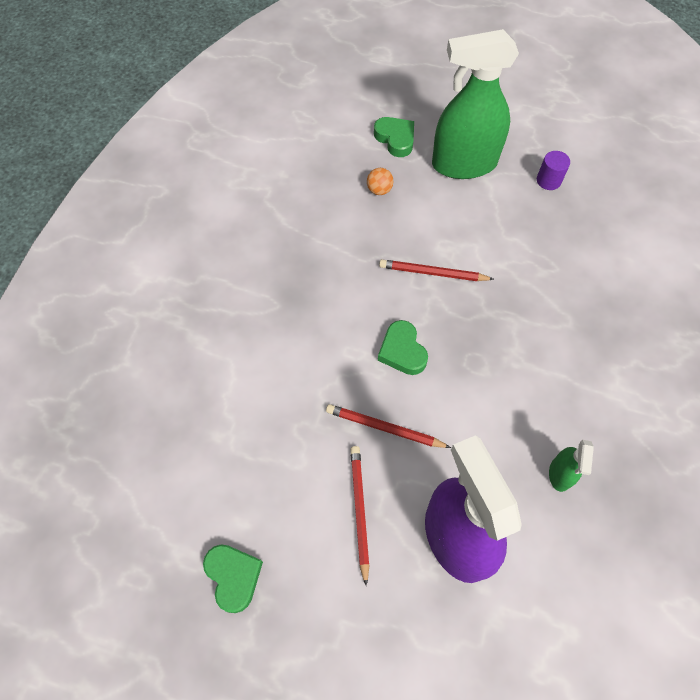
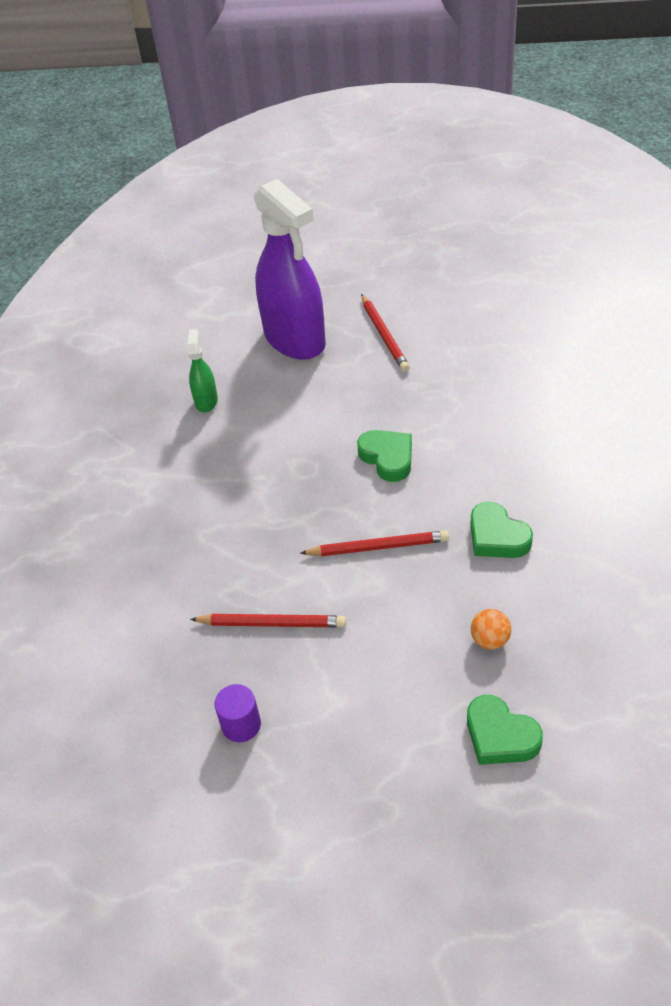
camera: 170 degrees right, 15 degrees down
green heart [203,545,263,613] -> green heart moved to [470,502,533,558]
red pencil [326,404,451,448] -> red pencil moved to [190,614,346,627]
green spray bottle [432,29,519,179] -> none

